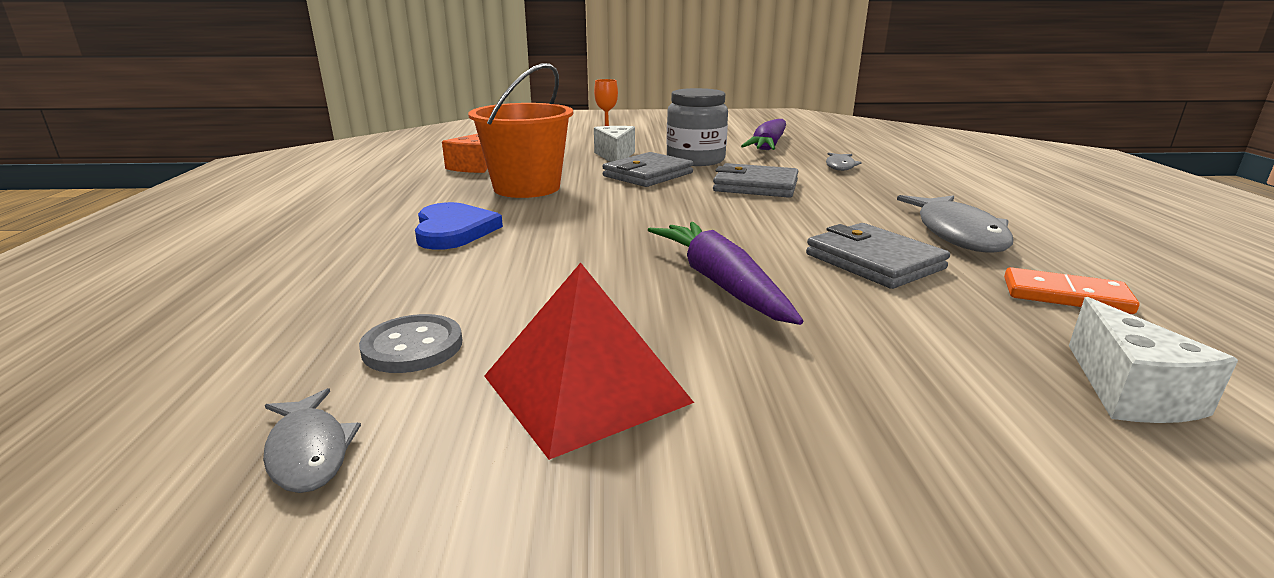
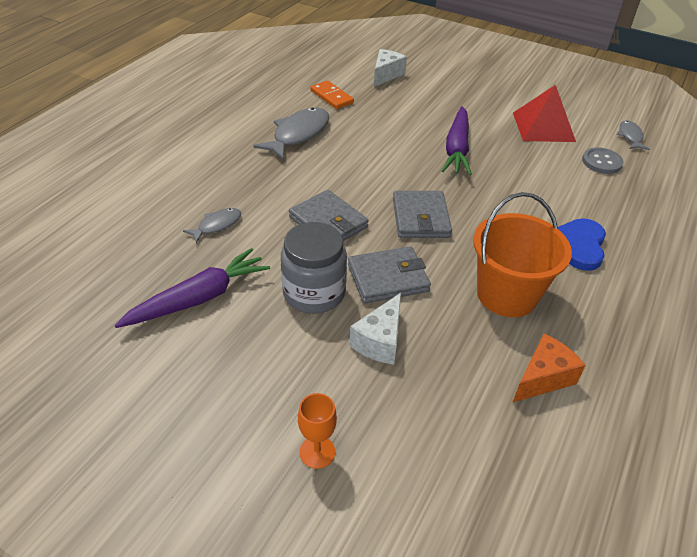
camera: 150 degrees left, 20 degrees up
grey wallet [806,223,950,289] -> grey wallet moved to [393,191,452,238]

